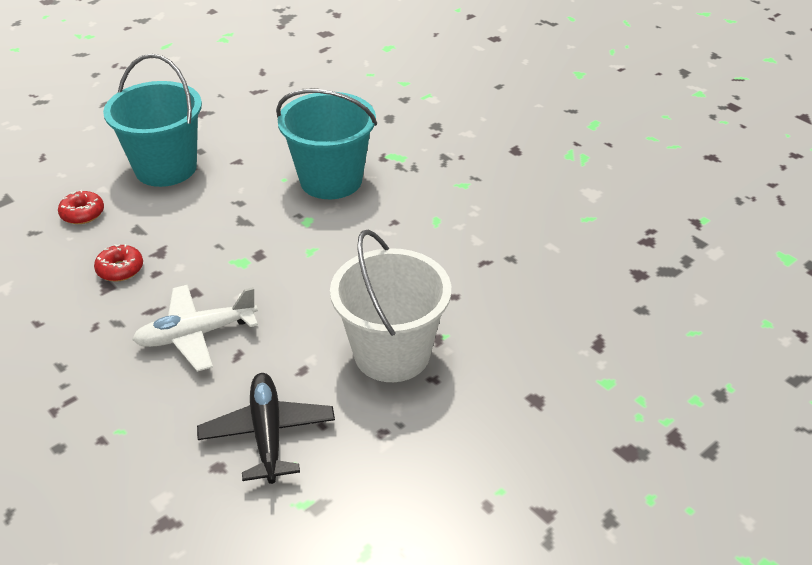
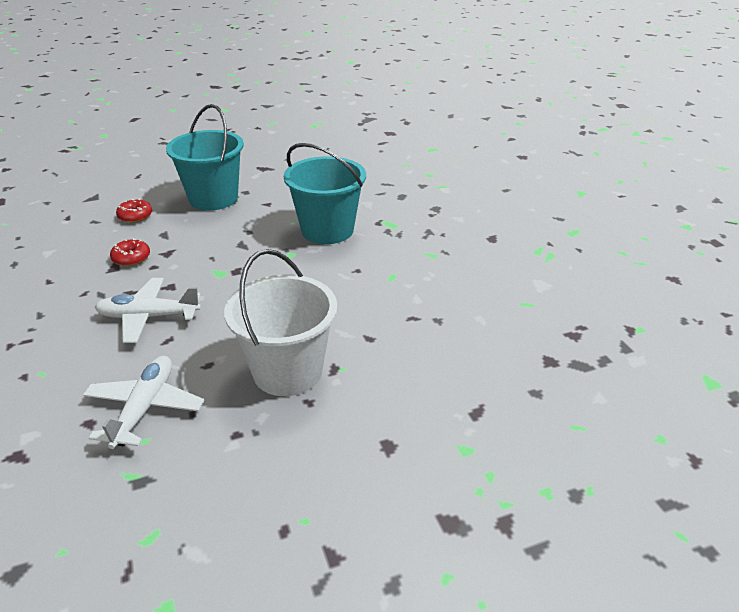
camera: 20 degrees right, 5 degrees down
black plane [197,373,335,484] -> white plane [83,356,204,449]

